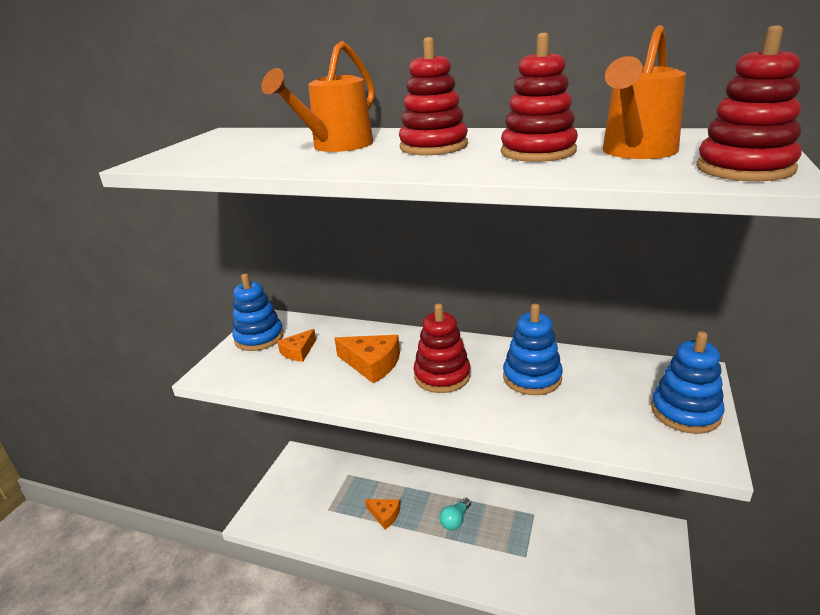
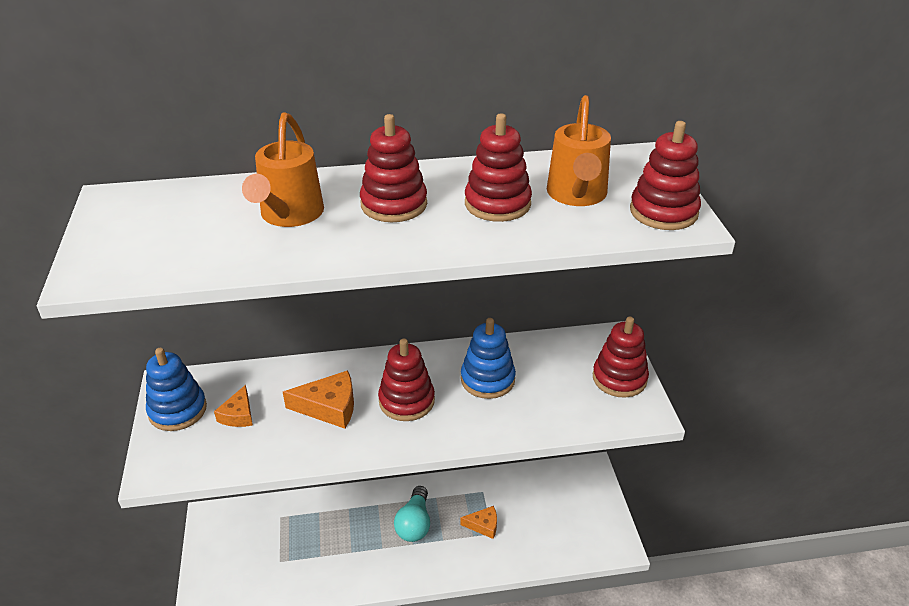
camera: 30 degrees left, 10 degrees up
orange cheese [365,499,400,529] -> orange cheese moved to [460,506,497,539]
turquoise light bulb [439,498,471,530] -> turquoise light bulb [394,486,430,542], size x1.53
blue stacking toy [651,331,725,434] -> red stacking toy [593,317,649,398]

